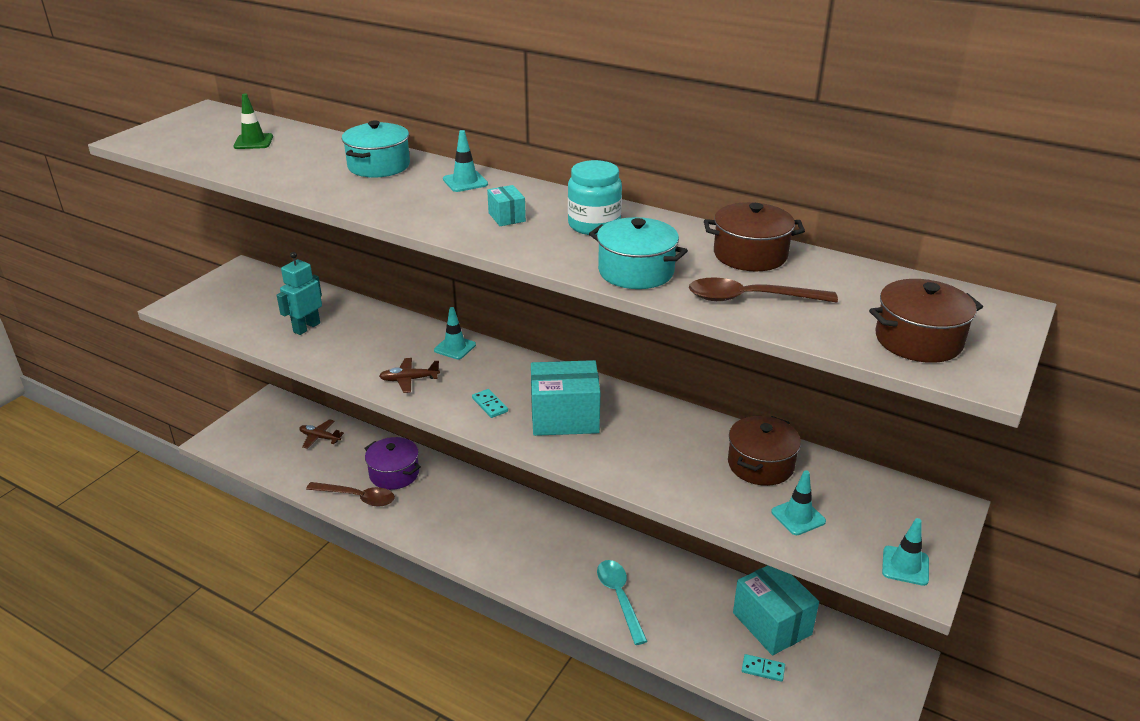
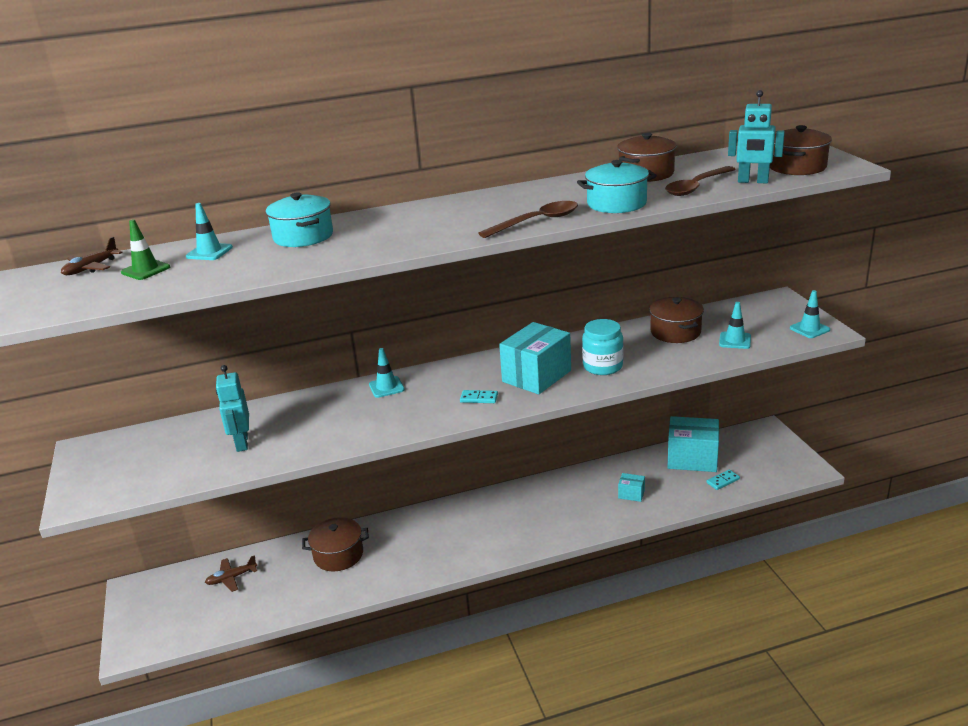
camera: 45 degrees left, 5 degrees down
brown spoon [306,482,395,507] -> brown spoon moved to [478,201,578,238]
purple pot [364,437,421,490] -> brown pot [302,517,369,571]
brown plane [379,358,440,393] -> brown plane moved to [61,237,123,275]
turquoise traffic cone [443,130,488,192] -> turquoise traffic cone moved to [186,203,233,260]
turquoise box [487,185,526,226] -> turquoise box moved to [618,473,645,502]
turquoise jar [568,160,622,235] -> turquoise jar moved to [582,319,623,375]
turquoise spoon [597,560,648,645] -> none
none -> turquoise robot [728,90,785,183]

